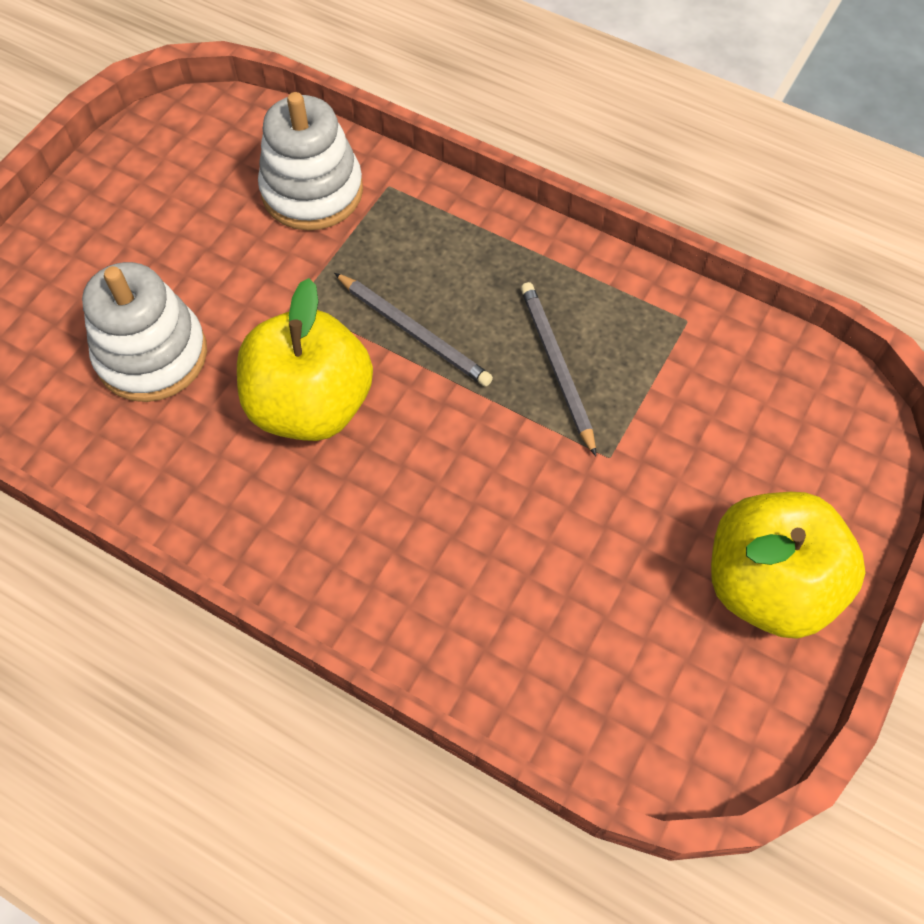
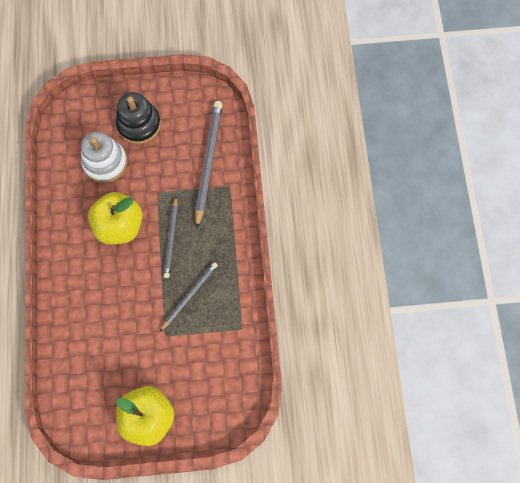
camera: 55 degrees right, 10 degrees up
white stacking toy [258,92,363,231] -> grey pencil [195,101,223,229]
none -> black stacking toy [116,92,161,144]

